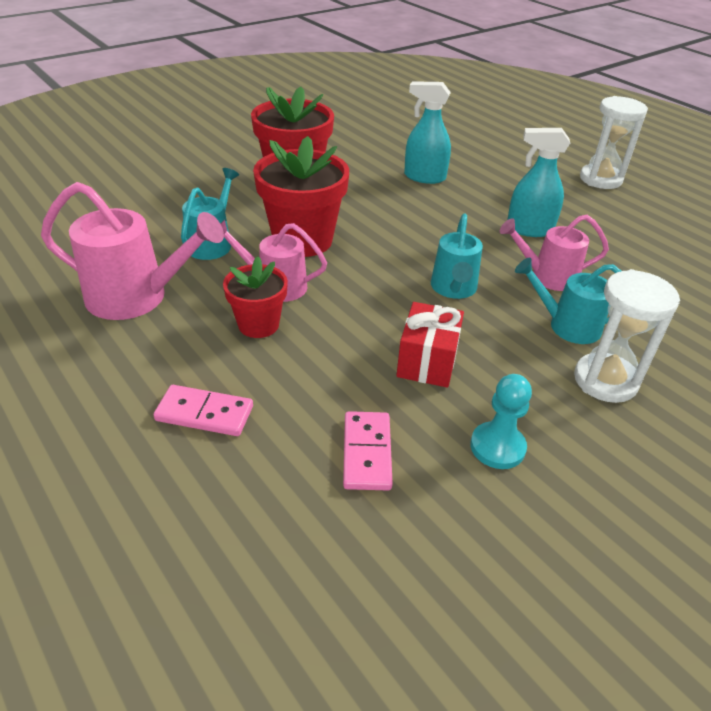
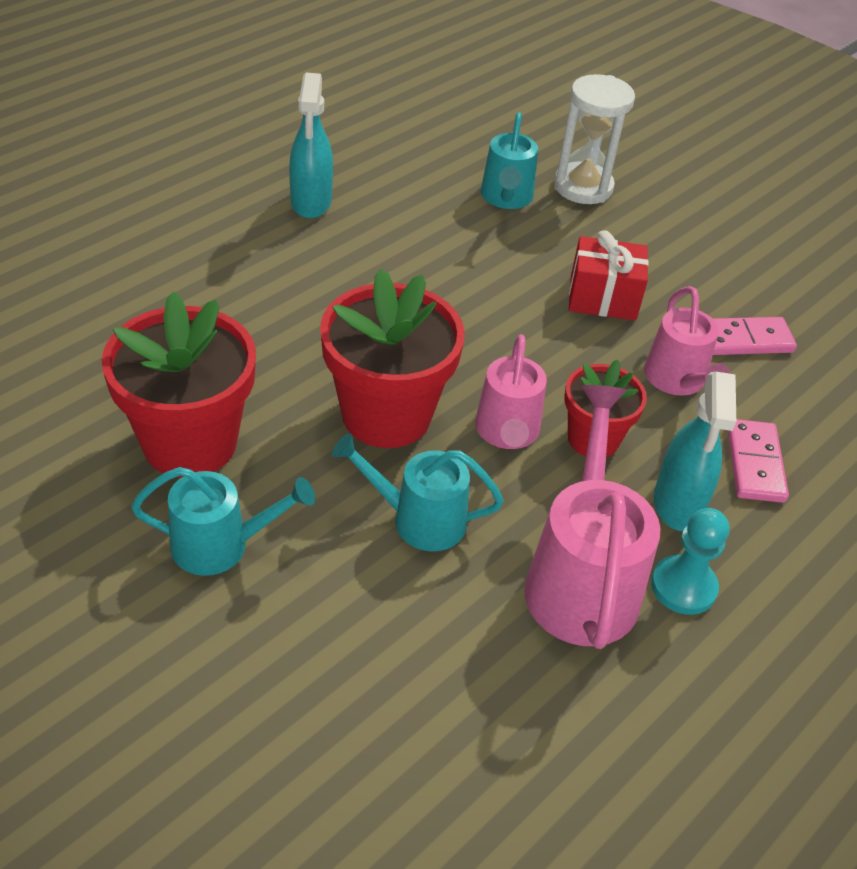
camera: 100 degrees left, 5 degrees up
turquoise spray bottle [404,81,451,184] -> turquoise spray bottle moved to [654,372,736,531]
turquoise watering can [431,214,483,299] -> turquoise watering can moved to [131,467,315,576]
turquoise pawn [470,374,532,469] -> turquoise pawn moved to [651,508,729,615]
pink watering can [500,215,609,291] -> pink watering can moved to [644,286,730,396]
white hourglass [580,96,648,189] -> none

